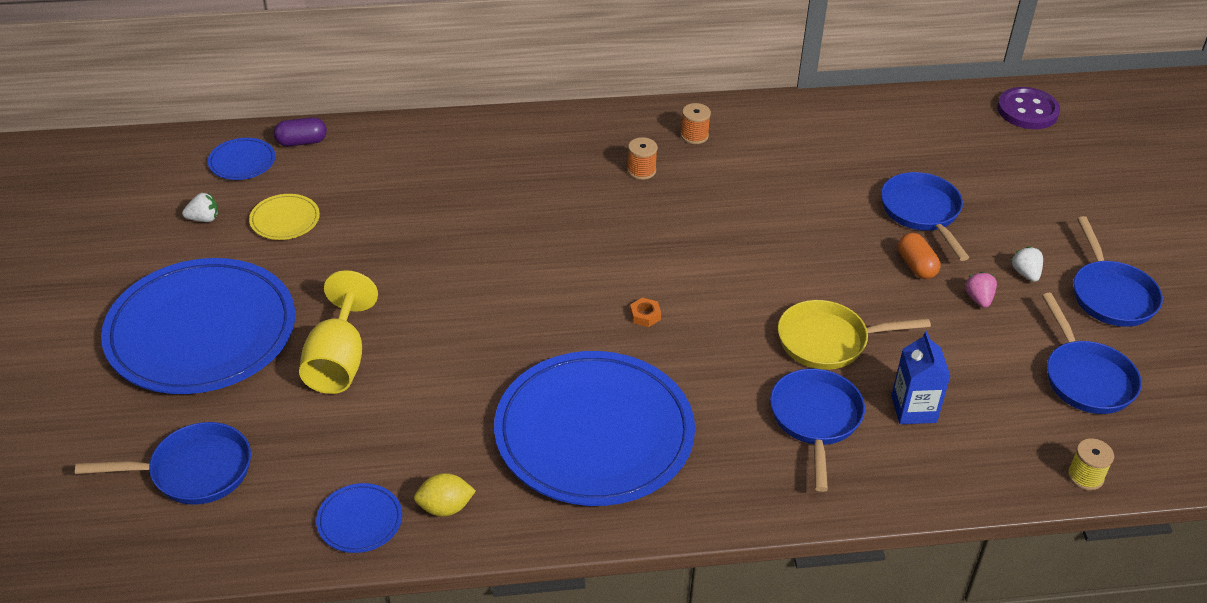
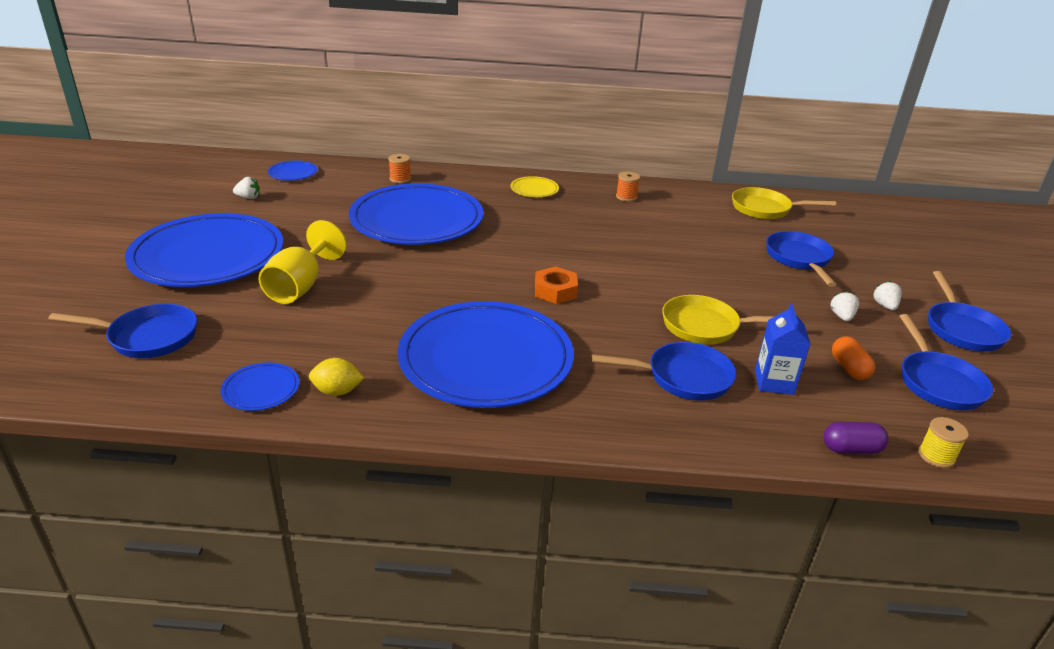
camera: 10 degrees right, 10 degrees down
yellow plate [249,194,320,240] -> yellow plate moved to [511,176,559,197]
purple capsule [274,117,327,146] -> purple capsule moved to [824,422,889,454]
orange spool [627,137,658,180] -> orange spool moved to [389,154,411,183]
orange nut [630,298,661,327] -> orange nut [535,266,578,304], size x1.77
blue pan [770,369,865,492] -> blue pan turned 75 degrees clockwise [592,342,736,401]
orange capsule [898,233,941,279] -> orange capsule moved to [832,336,875,380]
pink strawberry [965,272,997,308] -> white strawberry [830,291,859,321]
purple button [997,87,1060,129] -> none
none -> blue plate [349,183,483,245]
none -> yellow pan [732,187,836,220]

